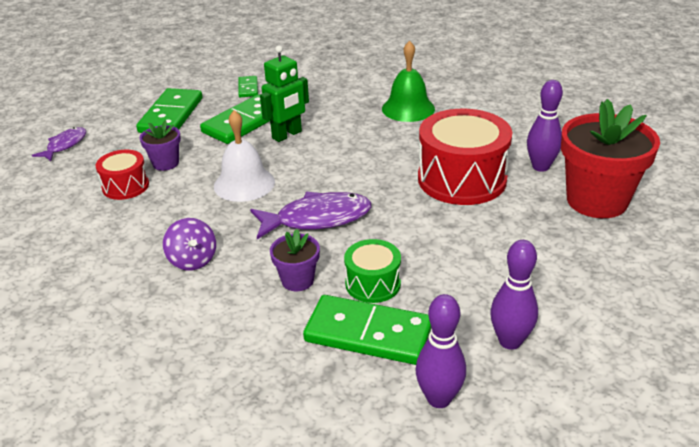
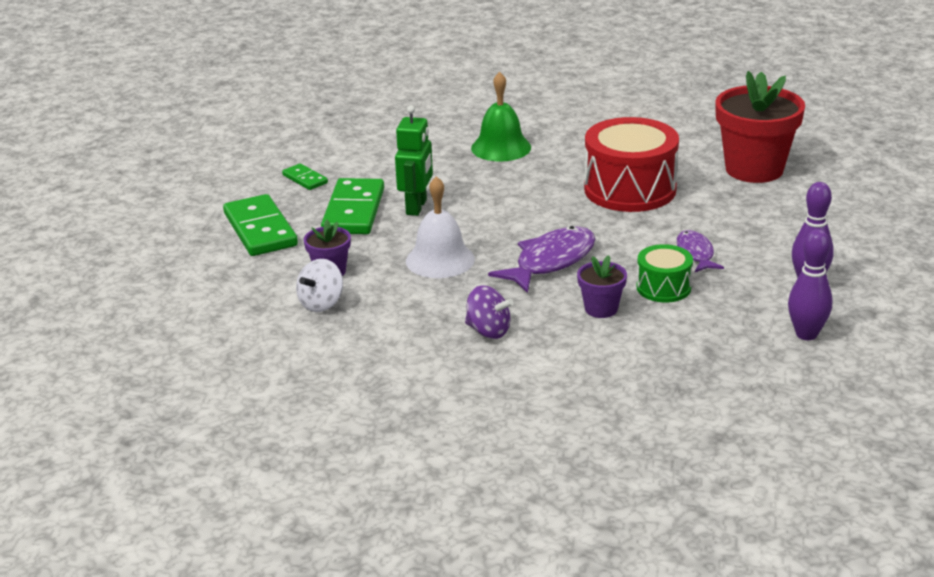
camera: 35 degrees left, 5 degrees down
purple fish [32,127,86,161] -> purple fish moved to [677,230,724,272]
red drum [95,150,149,200] -> white spinning top [296,259,343,312]
green domino [303,295,431,365] -> none
purple bowling pin [527,80,563,172] -> none

